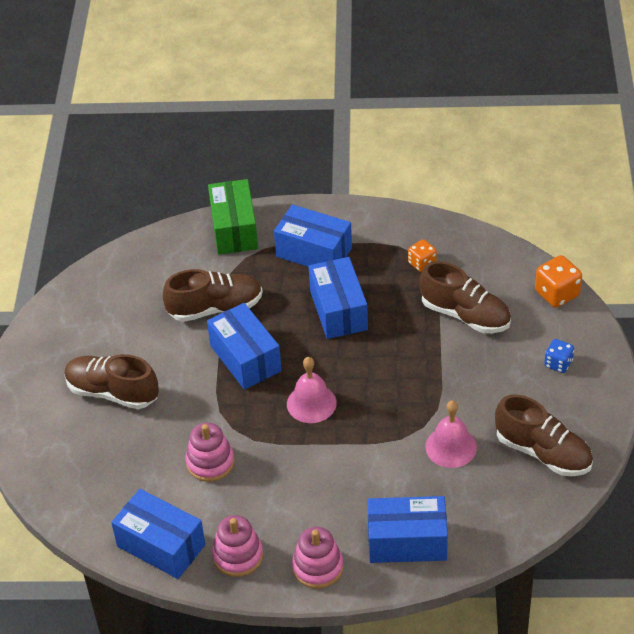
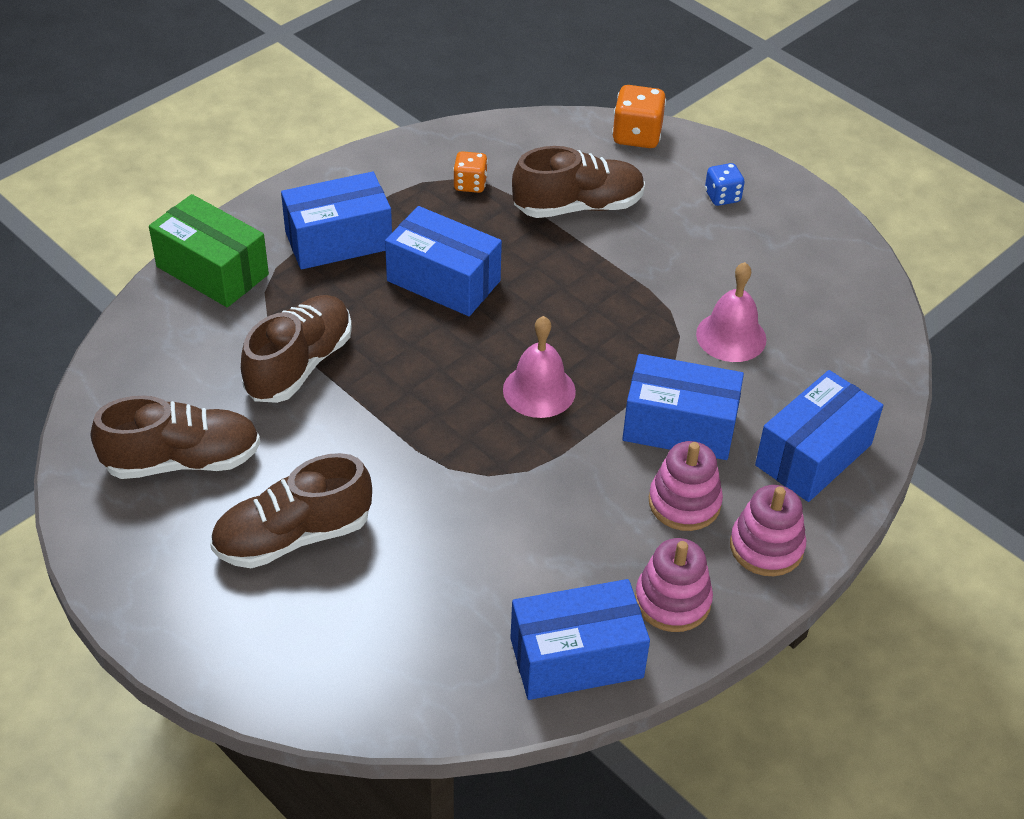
camera: 50 degrees left, 0 degrees up
pink stacking toy [185,423,234,482] -> pink stacking toy moved to [649,441,723,531]
blue box [207,303,282,390] -> blue box moved to [622,354,744,460]
brown shoe [495,395,593,476] -> brown shoe moved to [91,396,260,479]

